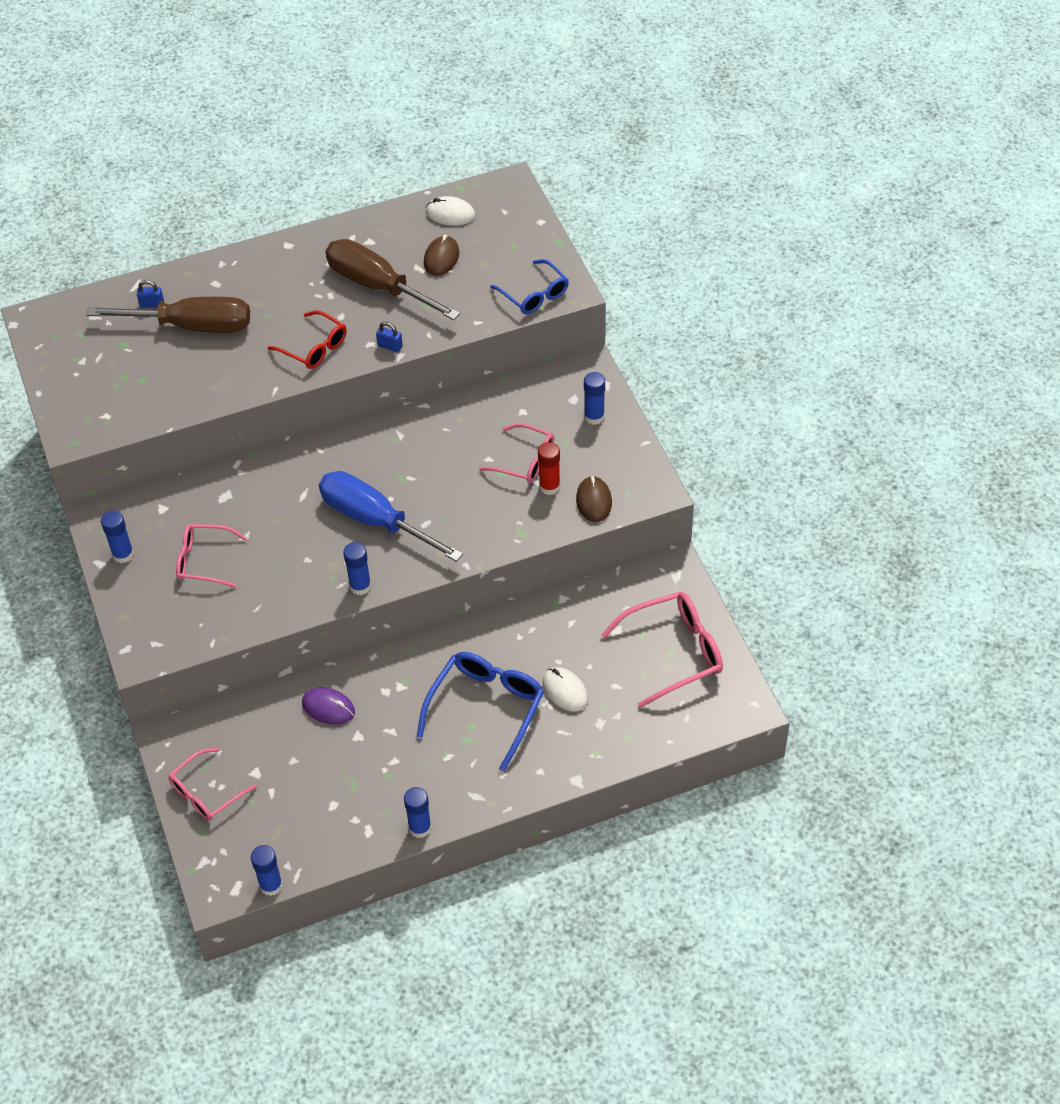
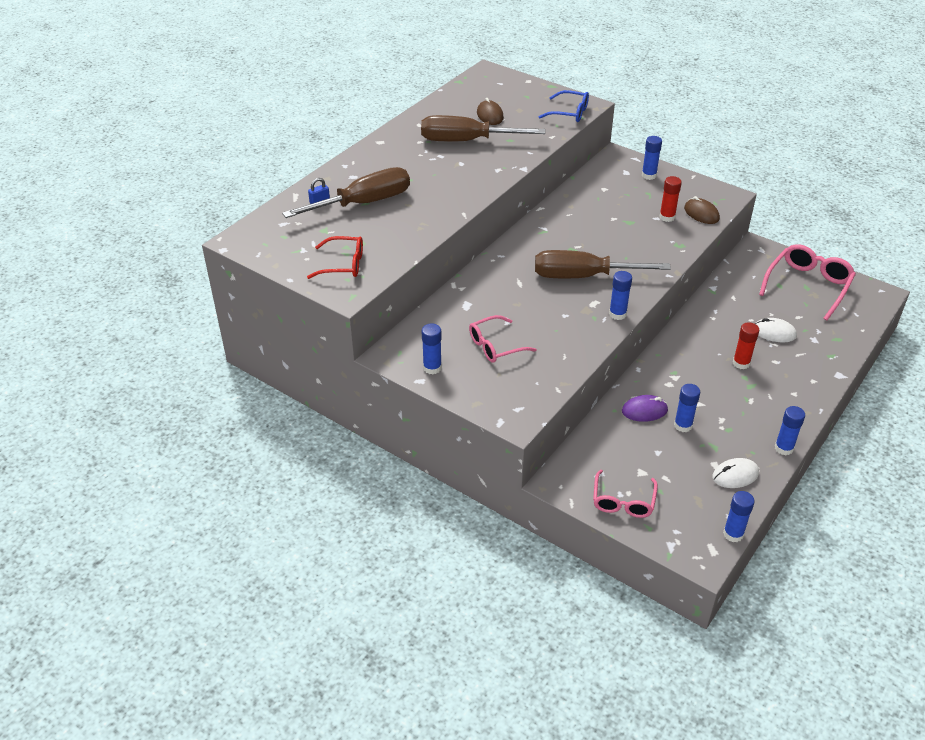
camera: 35 degrees left, 10 degrees down
red glasses [268,310,347,369] -> red glasses moved to [307,236,363,279]
blue screwdriver [319,471,463,562] -> brown screwdriver [535,250,671,278]
blue padlock [376,322,403,352] -> none
blue glasses [417,652,544,771] -> red glue stick [733,322,759,369]
white mouse [425,196,475,226] -> white mouse moved to [712,458,759,488]
pink glasses [479,423,554,483] -> none
none -> blue glue stick [674,384,700,432]

